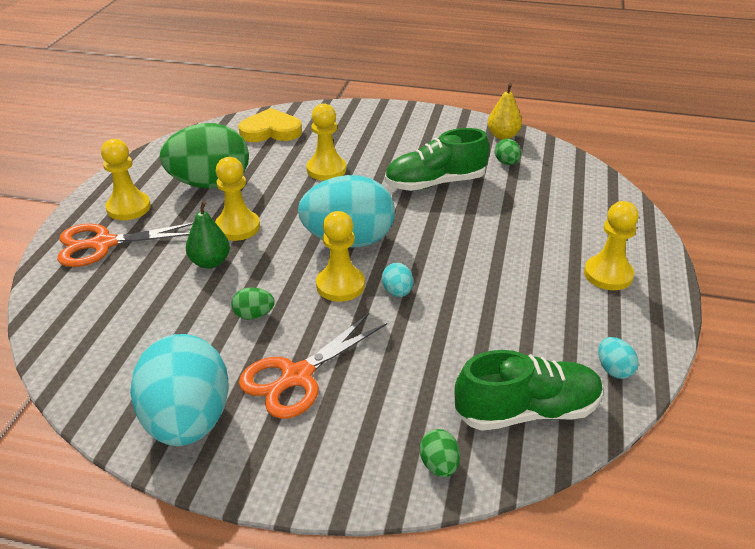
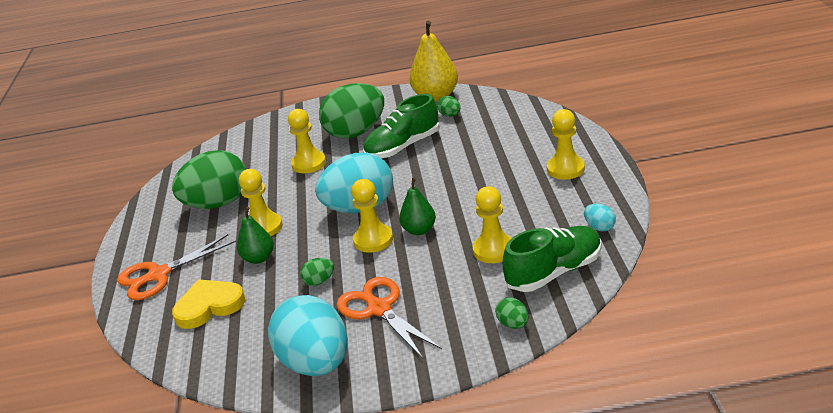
camera: 15 degrees left, 5 degrees down
yellow pawn [101,139,151,220] -> yellow pawn moved to [472,186,511,263]
yellow heart [238,108,302,142] -> yellow heart moved to [172,279,245,329]
orange scissors [239,313,387,419] -> orange scissors turned 120 degrees clockwise [337,277,442,359]
turquoise egg [382,263,413,297] -> green pear [399,177,436,235]
yellow pear [487,83,522,140] -> yellow pear [409,21,458,102], size x1.67
none -> green egg [319,83,384,139]

